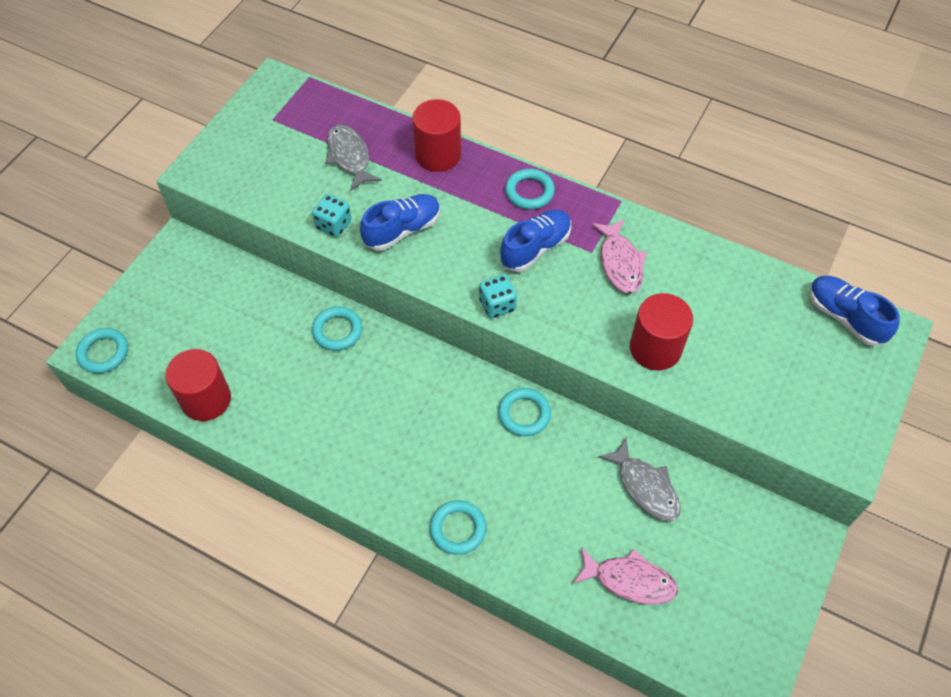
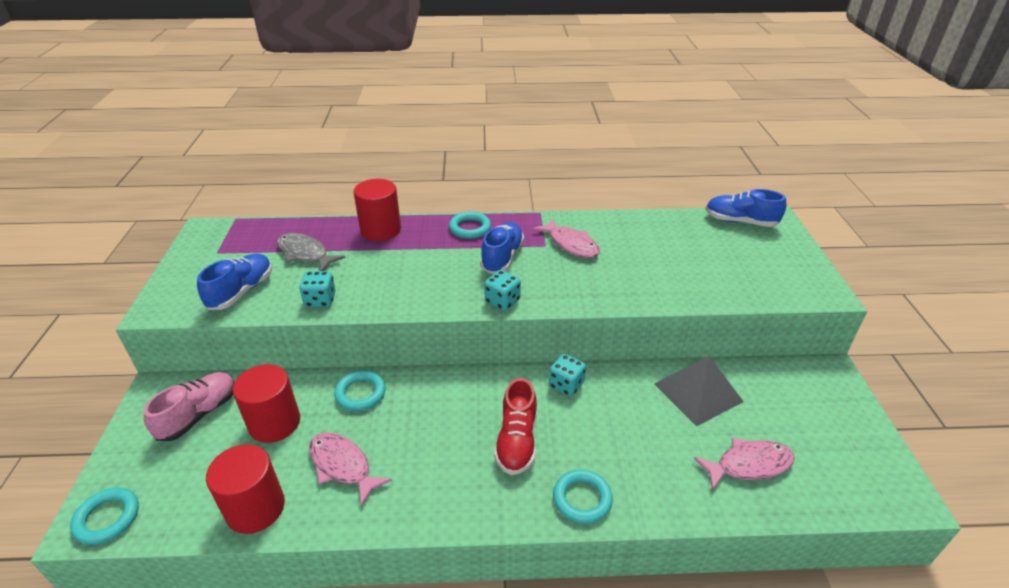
camera: 30 degrees left, 20 degrees down
blue shoe [360,194,441,251] -> blue shoe moved to [197,253,272,310]
turquoise ring [498,388,551,436] -> turquoise dice [549,354,586,396]
grey fish [598,437,681,522] -> grey pyramid [654,356,744,426]
red cylinder [630,293,693,370] -> red cylinder moved to [233,364,300,443]
none -> pink shoe [144,372,235,441]
none -> pink fish [309,432,392,507]
none -> red shoe [494,378,537,475]

